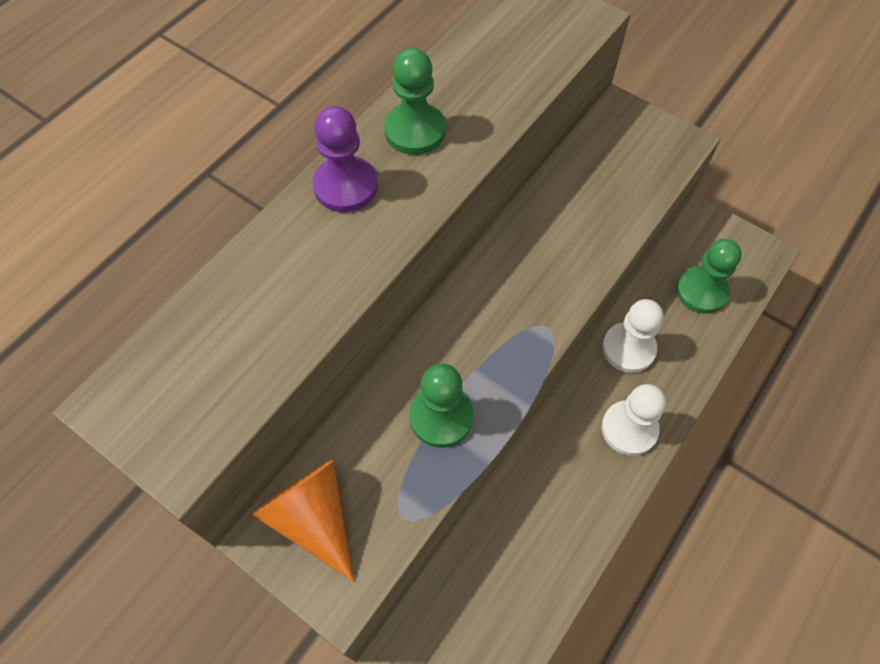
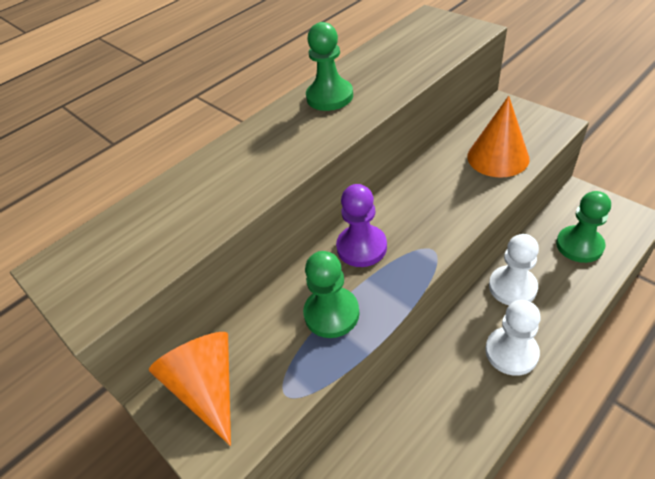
camera: 15 degrees right, 15 degrees down
purple pawn [312,106,378,212] -> purple pawn moved to [336,184,387,267]
none -> orange cone [467,96,529,178]

